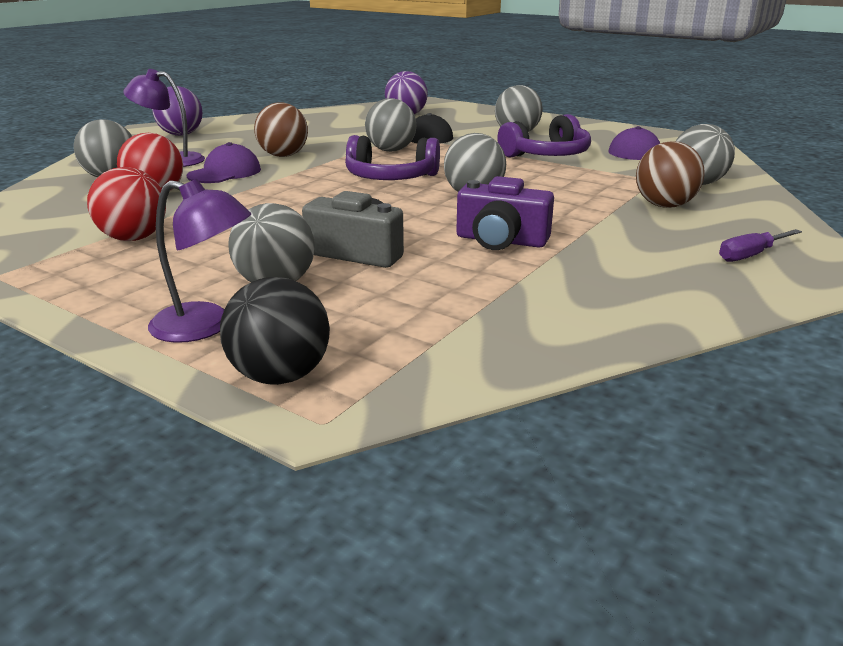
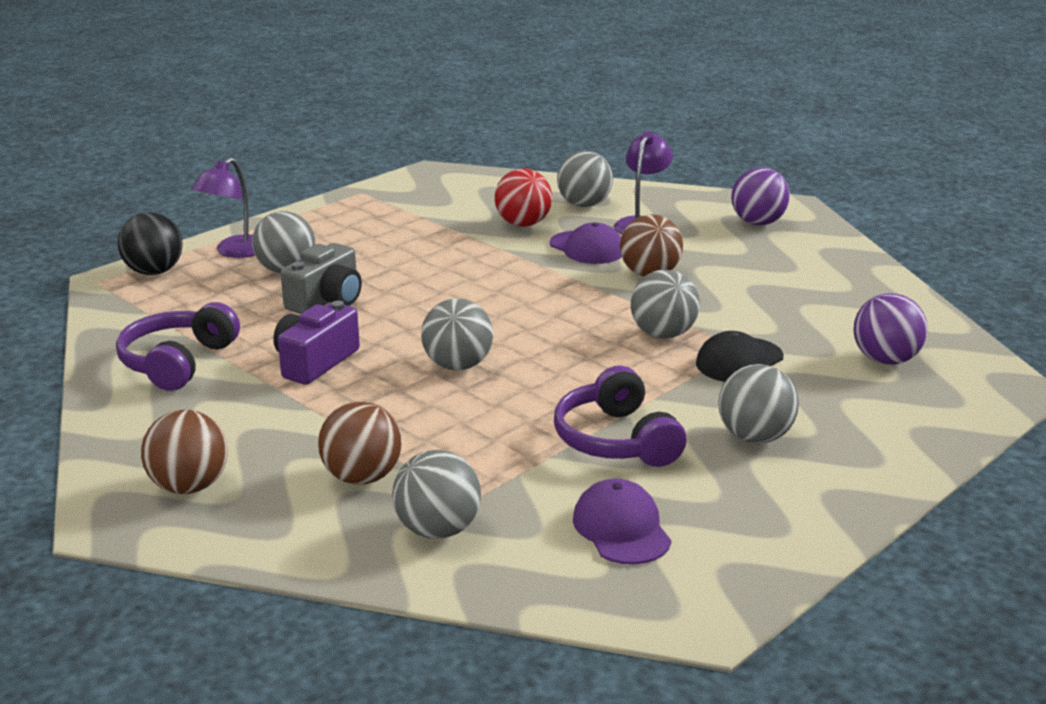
camera: 100 degrees right, 0 degrees up
red ball [87,167,166,241] -> none
purple headphones [345,135,440,180] -> purple headphones moved to [116,302,240,391]
purple screwdriver [719,229,802,262] -> brown ball [141,410,228,494]

